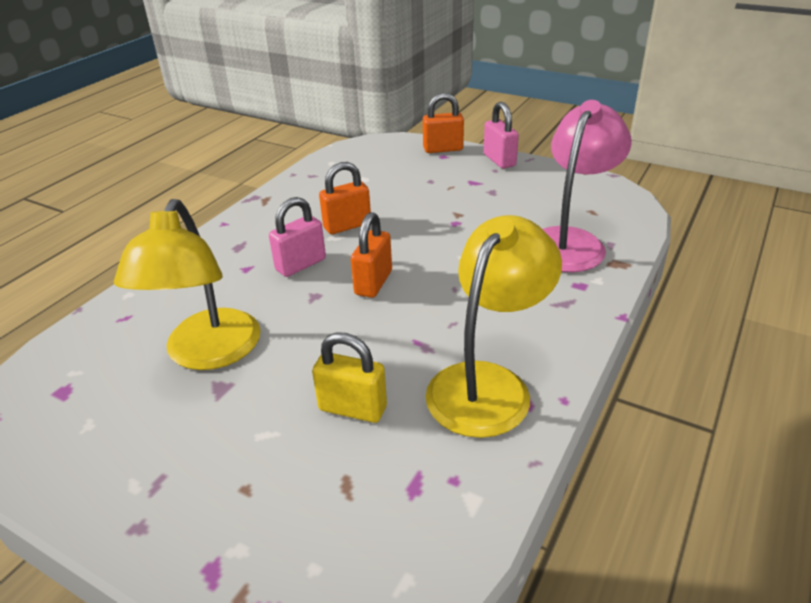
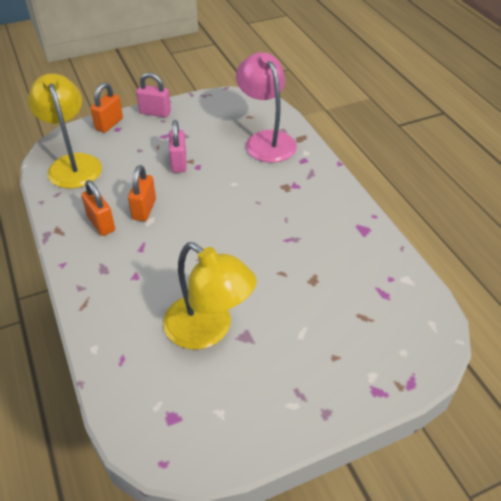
camera: 55 degrees left, 10 degrees up
pink padlock [269,197,326,277] -> pink padlock moved to [169,120,187,173]
yellow padlock [312,332,387,423] -> none
orange padlock [351,212,392,298] -> orange padlock moved to [81,180,115,236]
yellow lamp [425,215,562,438] -> yellow lamp moved to [27,73,102,189]

